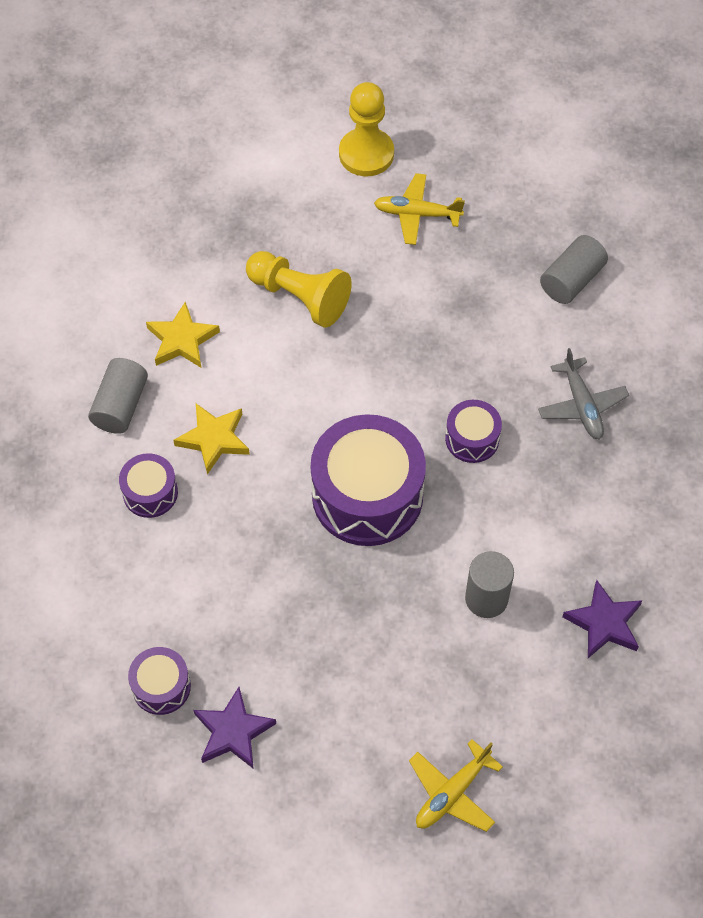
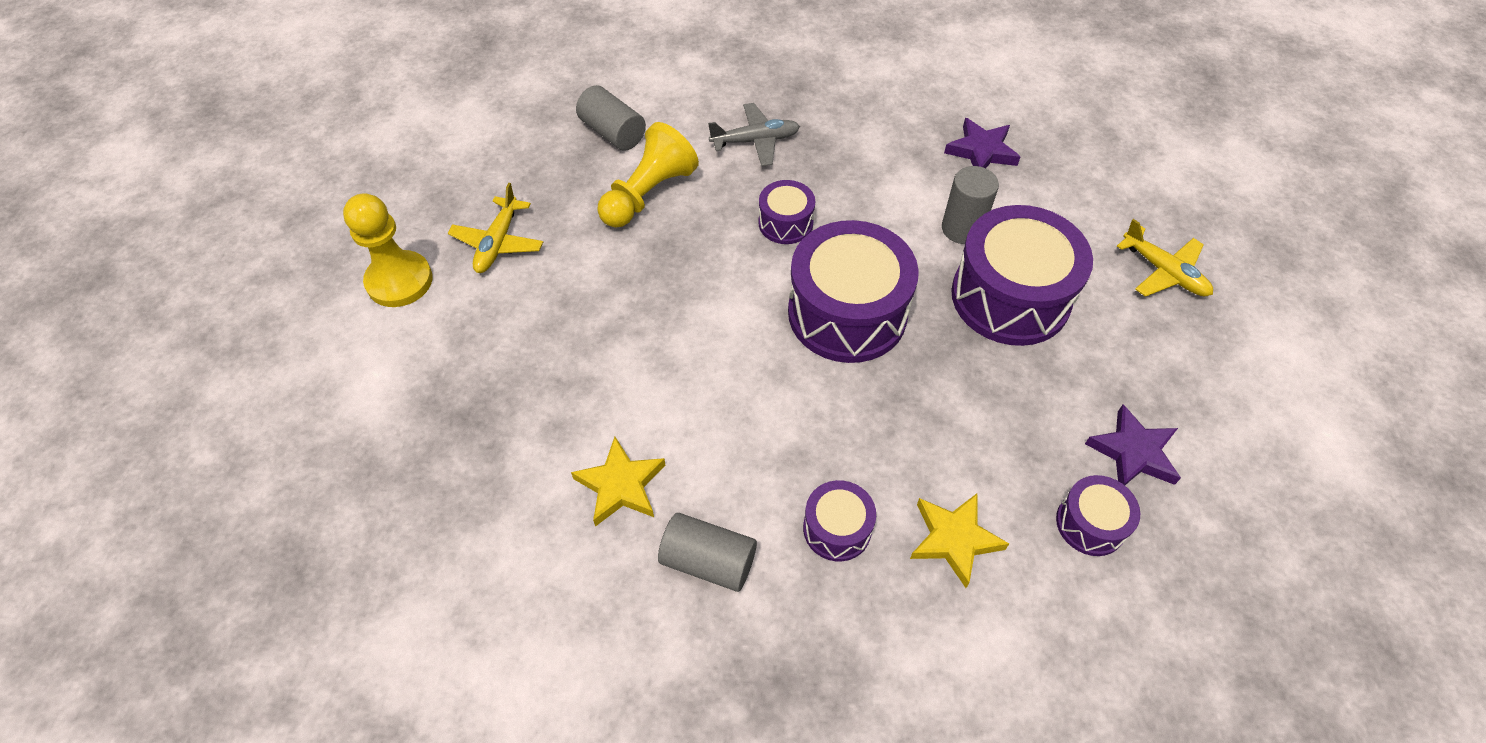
camera: 85 degrees left, 5 degrees down
yellow star [173,403,250,474] -> yellow star moved to [910,494,1009,588]
yellow pawn [246,251,352,328] -> yellow pawn moved to [597,122,699,227]
none -> purple drum [951,205,1093,346]

